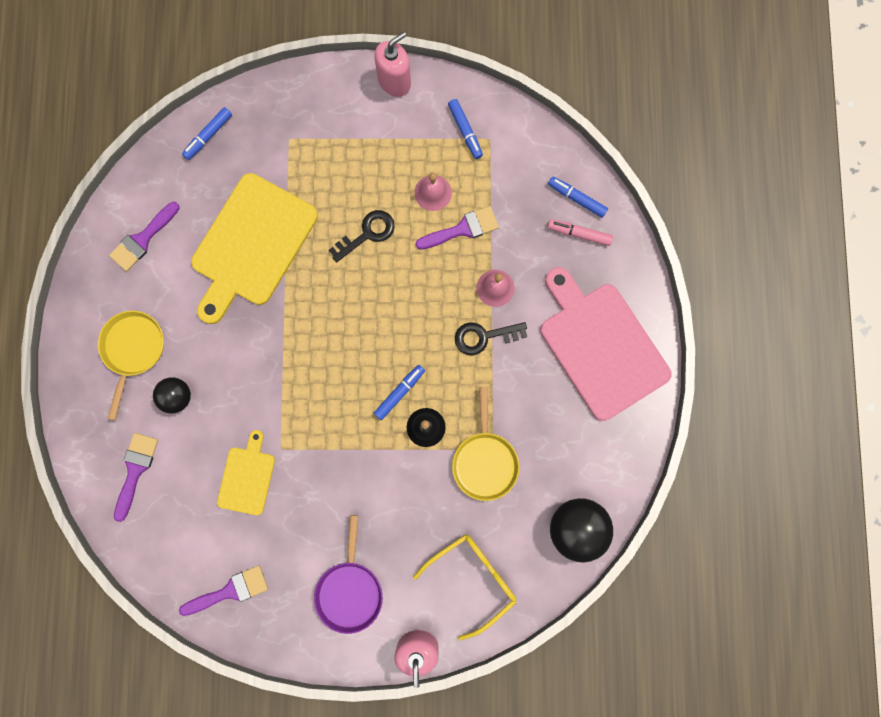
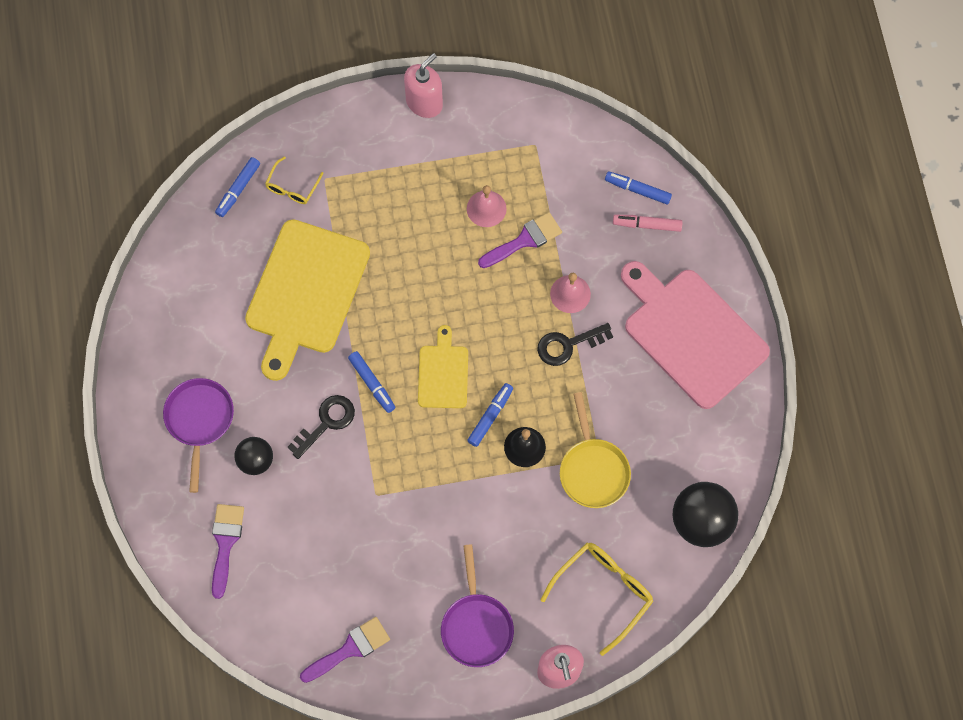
camera: 10 degrees left, 10 degrees down
yellow pan [98,311,164,420] -> purple pan [163,378,234,493]
purple brush [109,202,180,271] -> none
yellow cutting board [217,430,275,515] -> yellow cutting board moved to [418,325,468,408]
black key [329,210,395,262] -> black key moved to [288,395,355,459]
blue marker [448,99,483,159] -> blue marker moved to [348,351,395,413]
none -> yellow glasses [265,156,324,204]

